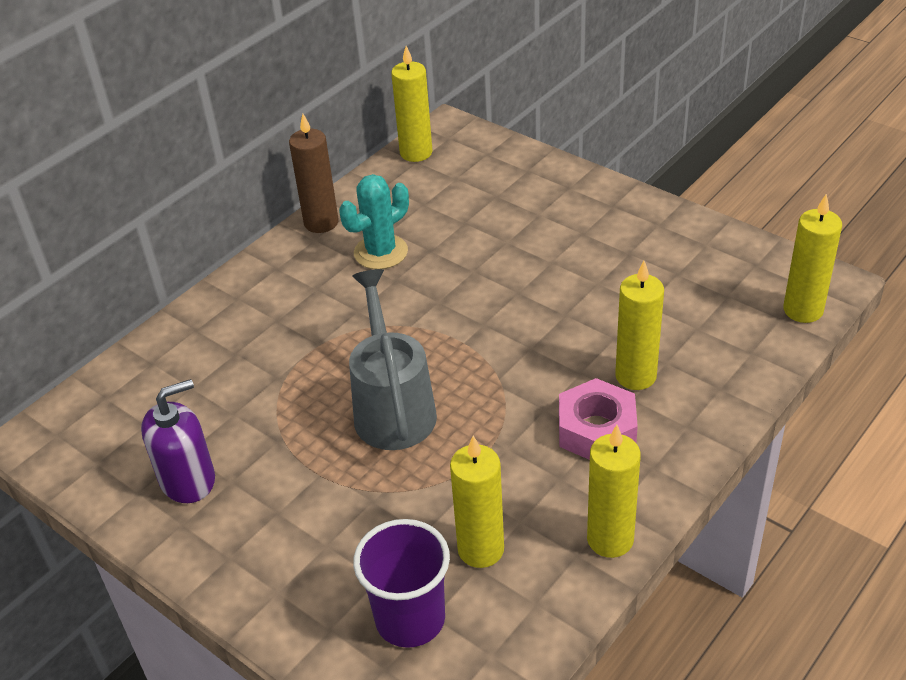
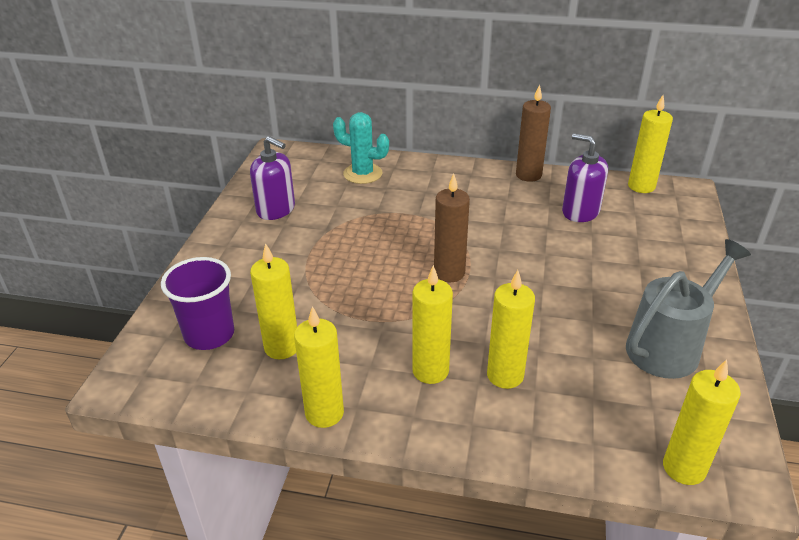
camera: 60 degrees right, 5 degrees down
turquoise cactus [339,174,409,269] -> turquoise cactus moved to [333,112,389,184]
grey watering can [349,269,437,450] -> grey watering can moved to [626,239,751,379]
pink nut [559,378,638,460] -> yellow candle [412,265,453,384]
none -> brown candle [434,173,470,282]
none -> purple soap dispenser [562,133,608,222]

